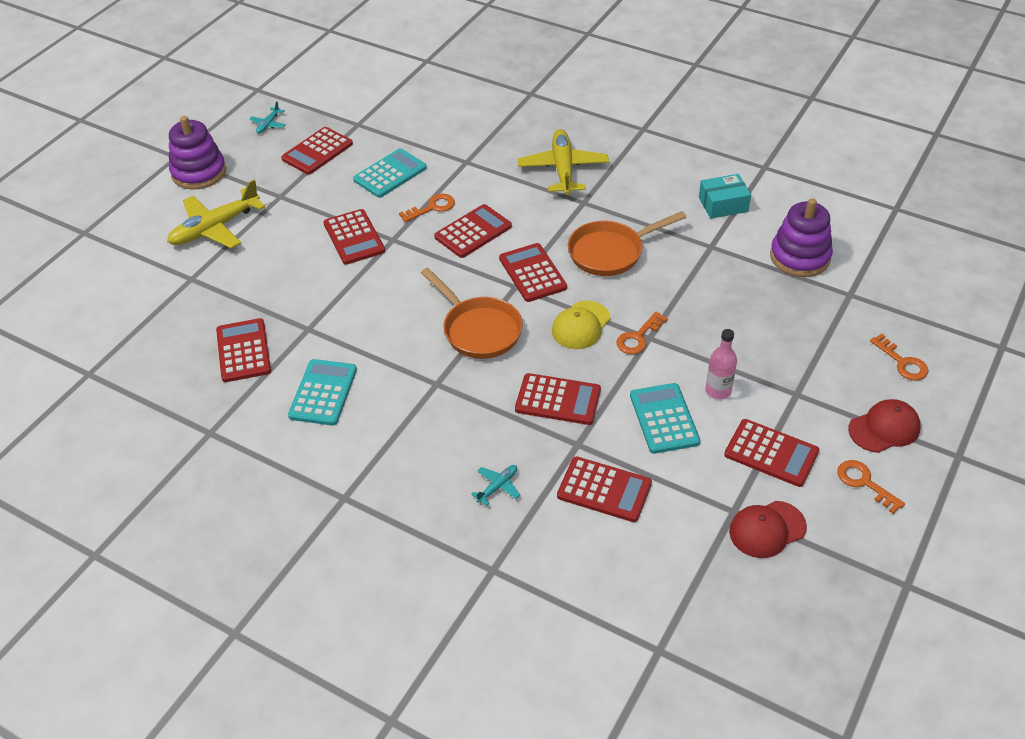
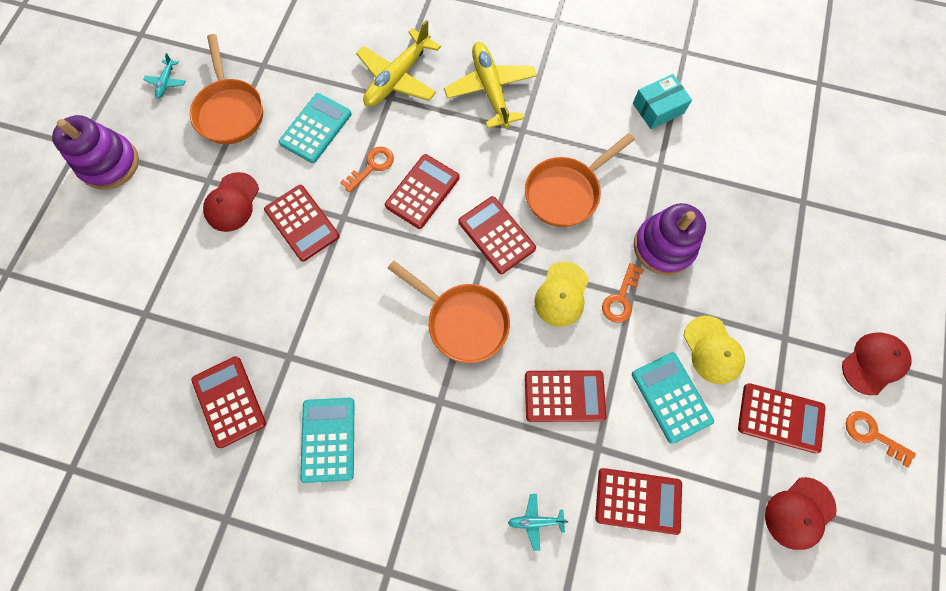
camera: 15 degrees left, 25 degrees up
yellow plane [167,180,265,248] -> yellow plane moved to [356,20,441,107]
red calculator [281,127,353,175] -> orange pan [190,34,263,144]
turquoise plane [471,465,520,506] -> turquoise plane turned 120 degrees counterclockwise [508,494,568,551]
pink bottle [706,329,737,399] -> yellow cap [684,316,745,384]
purple stacking toy [770,198,833,277] -> purple stacking toy moved to [634,203,706,275]
orange key [870,334,929,381] -> none
none -> red cap [203,172,259,232]

